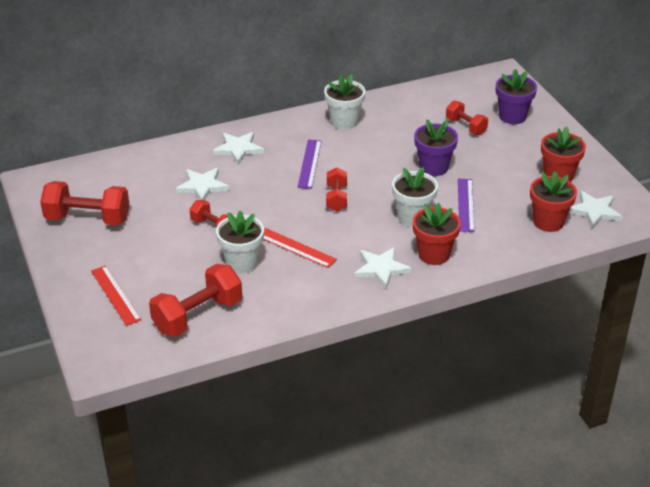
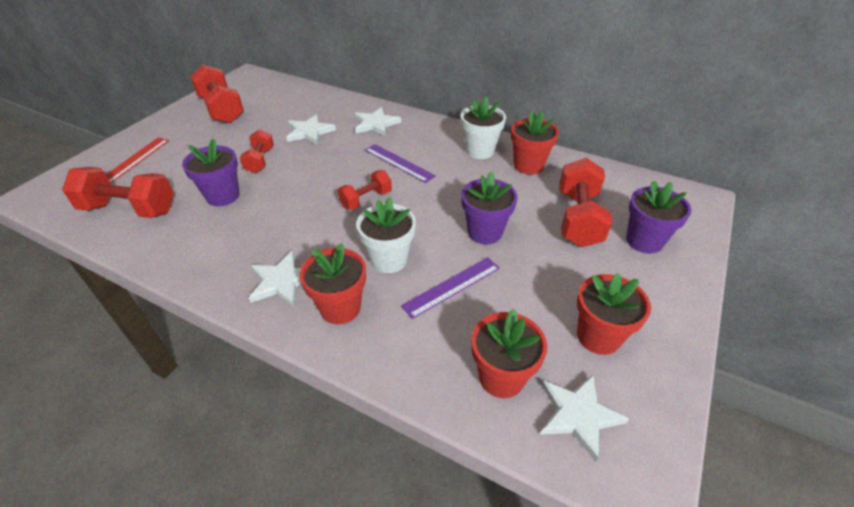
camera: 50 degrees right, 5 degrees up
white flower pot [216,211,264,273] -> purple flower pot [182,138,239,206]
red ruler [263,227,337,268] -> none
purple ruler [298,140,322,189] -> purple ruler turned 75 degrees clockwise [365,144,436,183]
red dumbbell [446,101,488,135] -> red dumbbell [559,158,612,247], size x1.70
none -> red flower pot [511,111,559,175]

